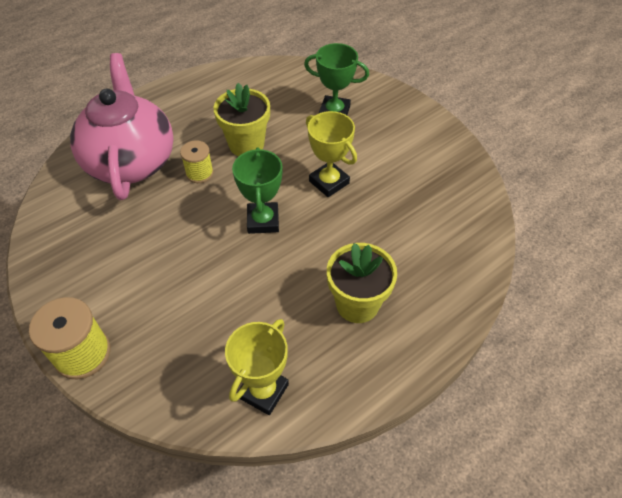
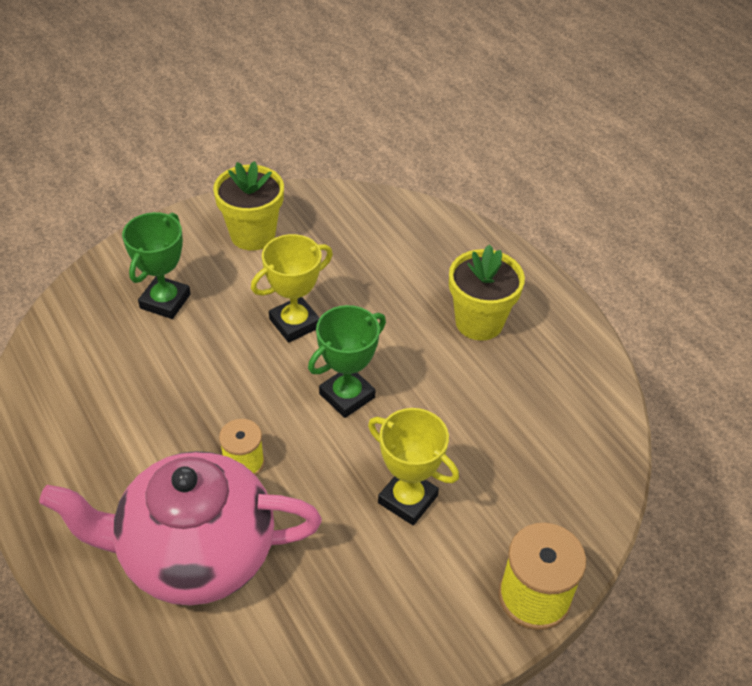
camera: 85 degrees left, 5 degrees down
yellow flower pot [214,83,270,156] -> yellow flower pot moved to [213,161,284,250]
yellow trophy [225,319,289,415] -> yellow trophy moved to [368,408,459,525]
green trophy [232,148,282,234] -> green trophy turned 45 degrees counterclockwise [308,305,386,418]

